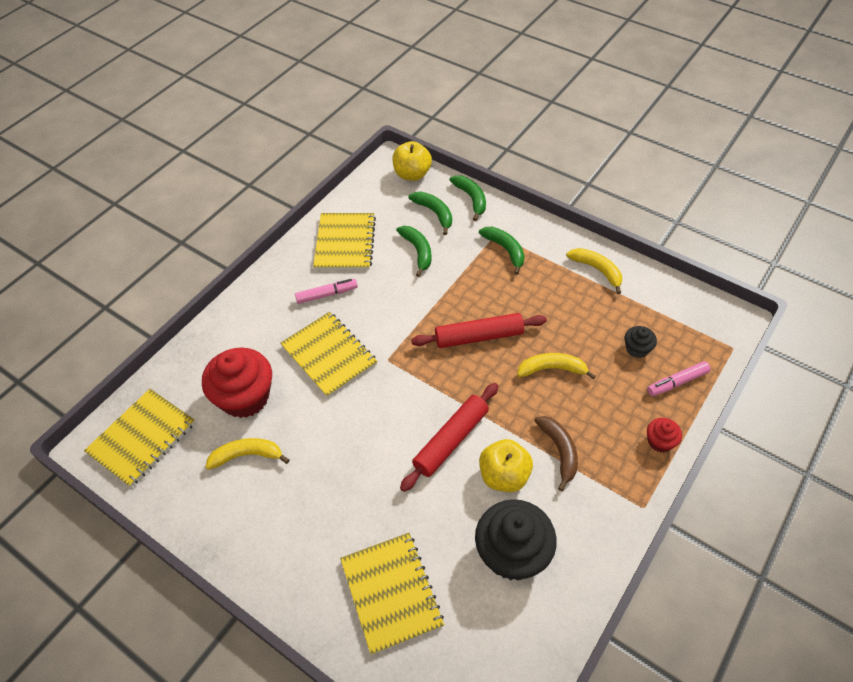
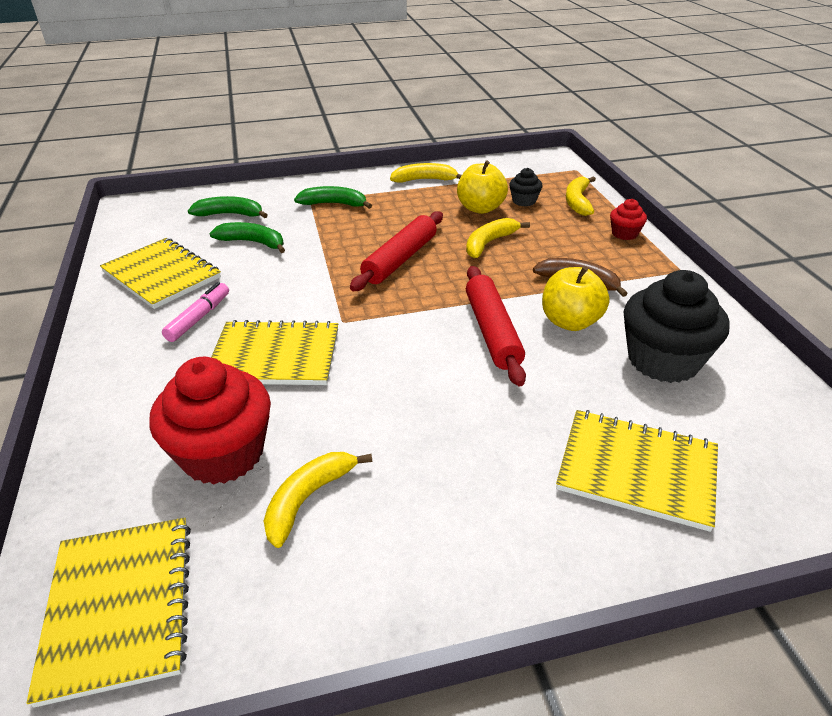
camera: 50 degrees left, 15 degrees down
yellow apple [392,141,432,181] -> yellow apple moved to [457,160,508,214]
green banana [449,175,486,221] -> none
pink marker [647,361,711,396] -> yellow banana [566,176,596,216]

